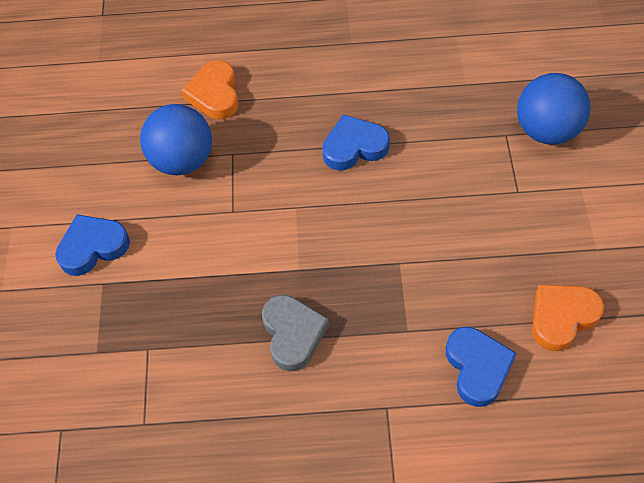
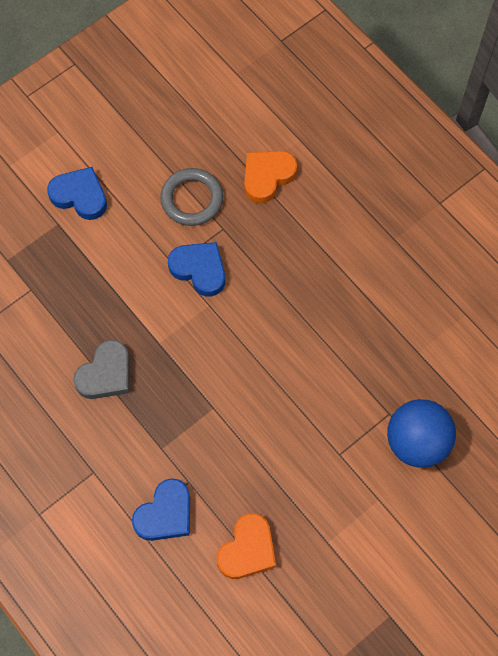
camera: 50 degrees right, 10 degrees up
blue ball [140,104,212,175] -> grey ring [160,168,223,226]
blue heart [322,114,390,171] -> blue heart moved to [168,242,225,296]
orange heart [532,285,604,351] -> orange heart turned 105 degrees clockwise [217,513,276,579]

